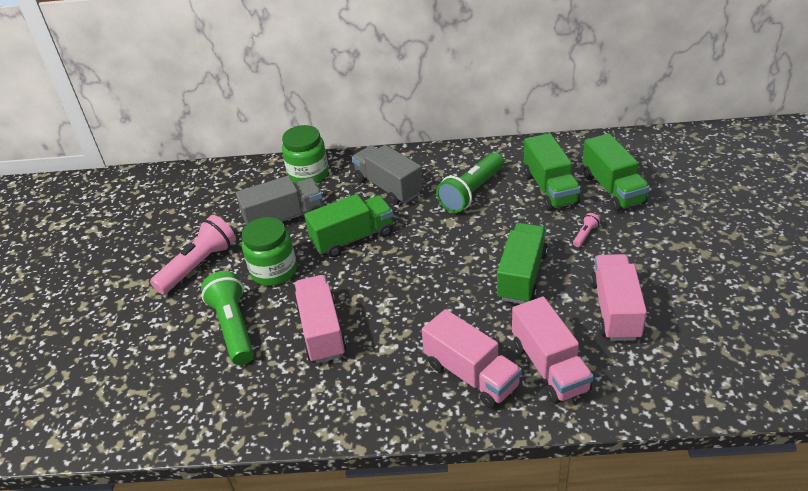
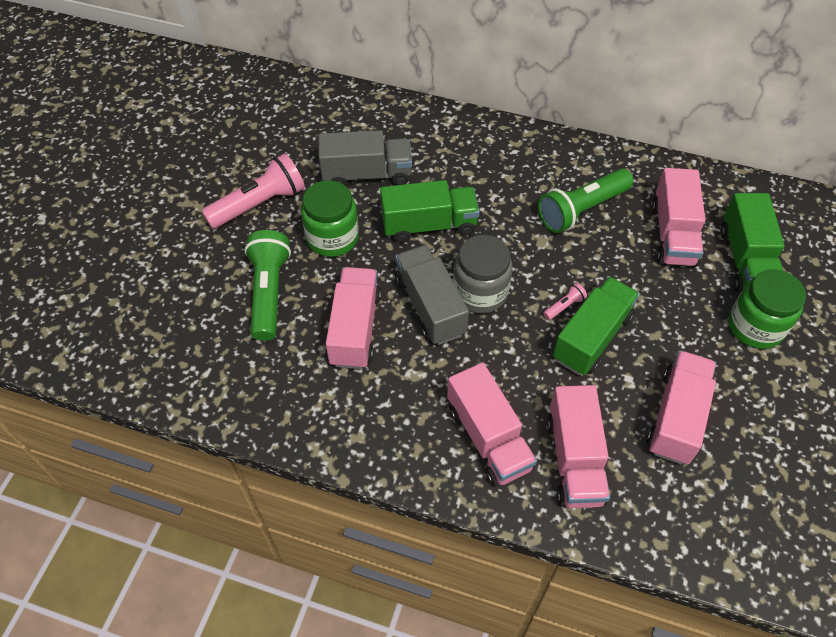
camera: 15 degrees right, 15 degrees up
green jar [282,125,329,183] -> green jar moved to [729,269,806,349]
grey truck [352,145,423,205] -> grey truck moved to [395,245,469,345]
green truck [524,133,581,211] -> pink truck [652,168,705,267]
pink flashlight [573,213,600,247] -> pink flashlight moved to [543,283,587,320]
none -> grey jar [453,235,512,313]

